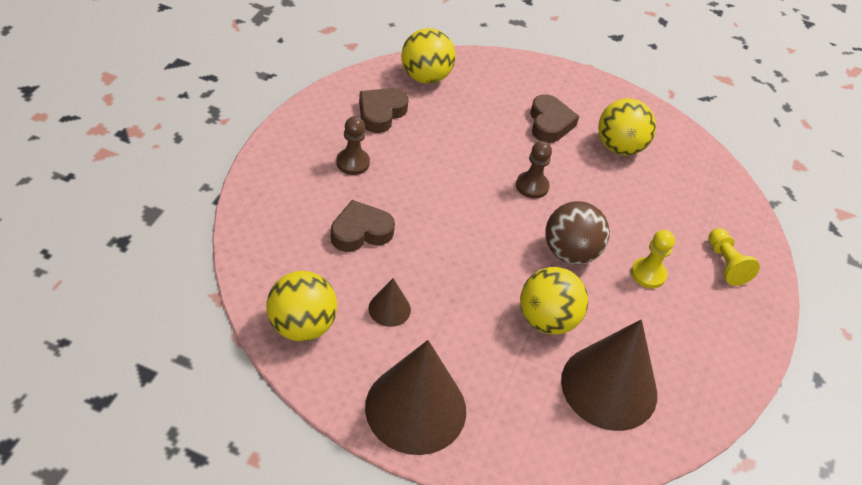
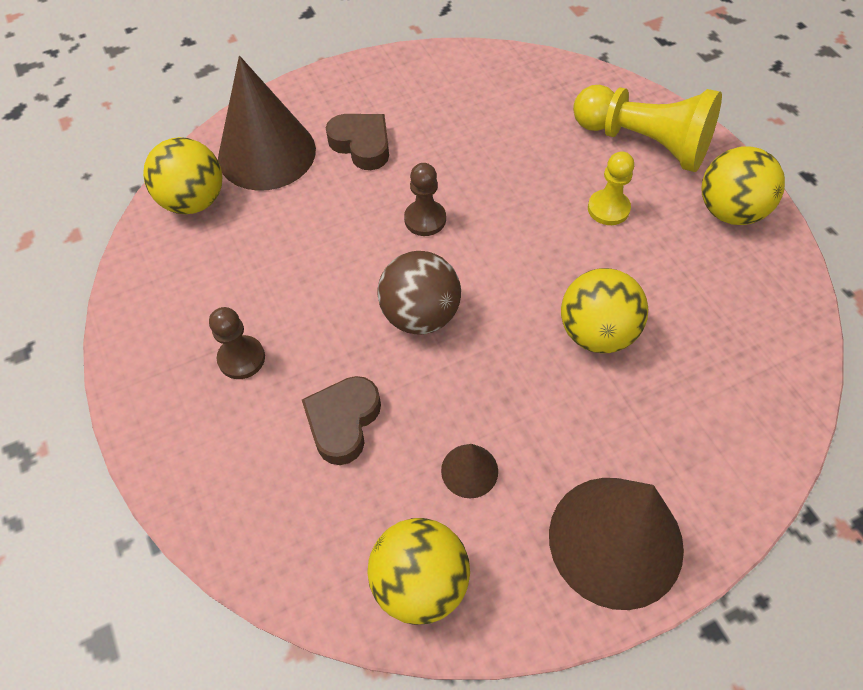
camera: 40 degrees left, 10 degrees up
brown heart [359,88,408,133] -> none
brown ball [545,201,610,265] -> brown ball moved to [378,251,461,335]
brown cone [561,319,657,431] -> brown cone moved to [218,56,316,191]
yellow ball [598,98,656,155] -> yellow ball moved to [701,146,785,225]
yellow pawn [708,228,760,286] -> yellow pawn [573,85,722,172], size x1.90

